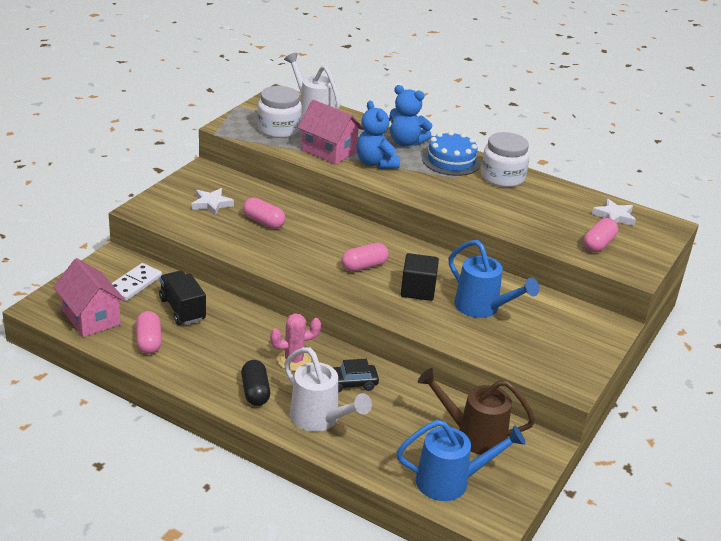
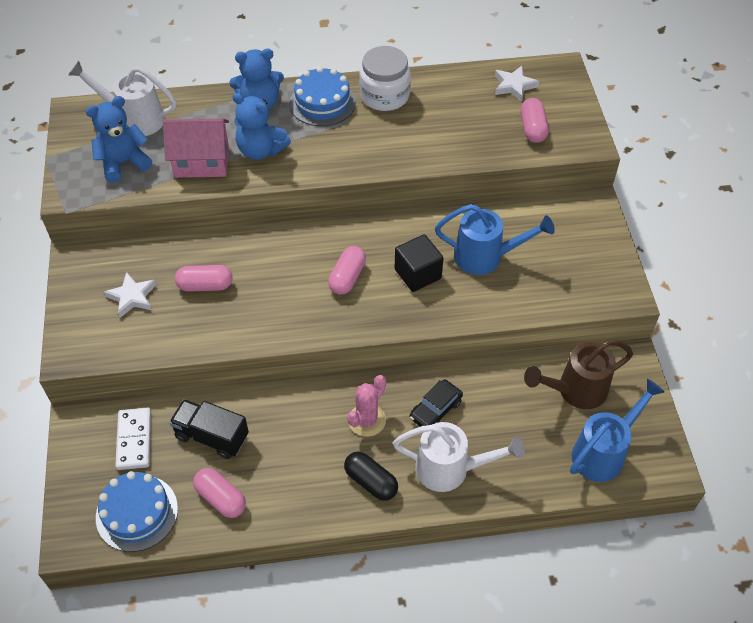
camera: 35 degrees left, 20 degrees up
pink house [53,258,126,337] -> blue cake [96,471,178,552]
white jar [257,86,302,138] -> blue teddy bear [86,96,152,183]

